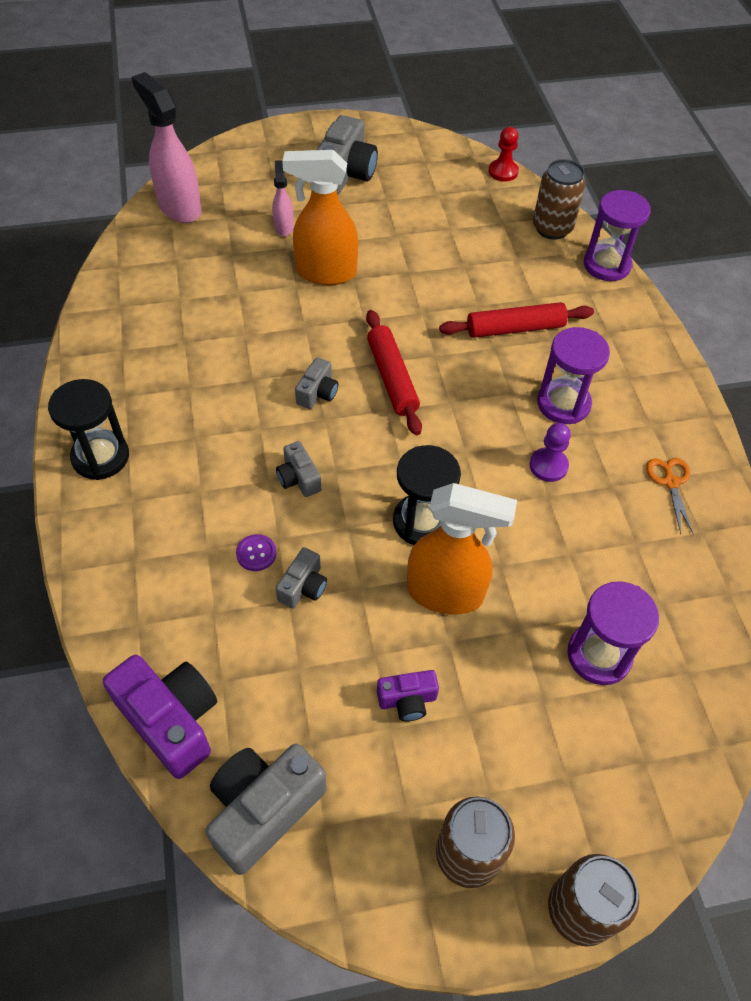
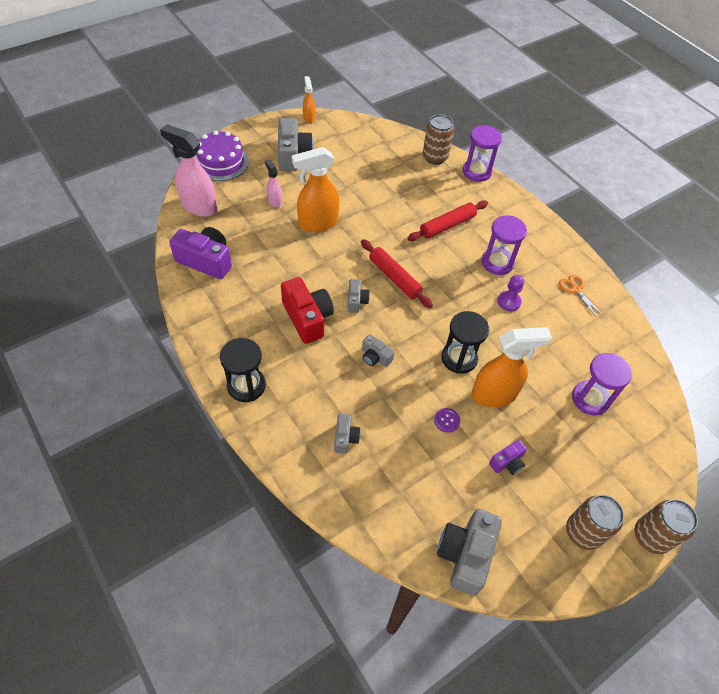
camera: 25 degrees left, 0 degrees up
purple camera [103,655,217,779] -> purple camera moved to [169,227,232,279]
purple button [236,534,277,571] -> purple button moved to [434,408,460,433]
grey camera [276,547,327,609] -> grey camera moved to [334,414,361,454]
red pawn [489,127,519,182] -> none
none -> purple cake [196,130,249,181]
none -> red camera [281,277,334,344]
none -> orange spray bottle [303,76,315,123]

